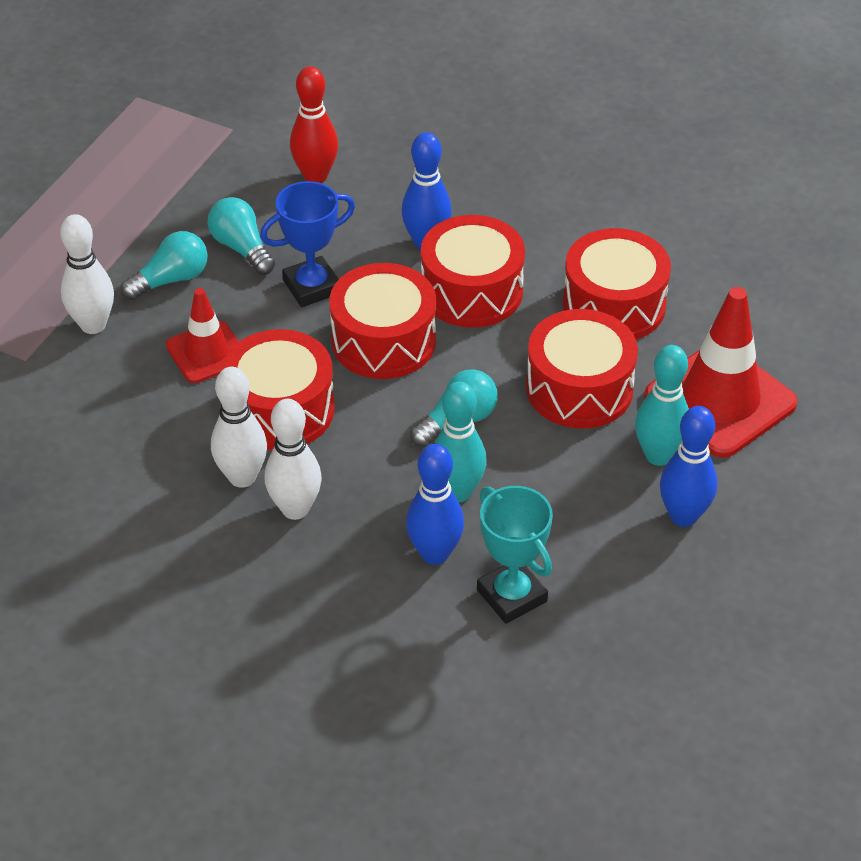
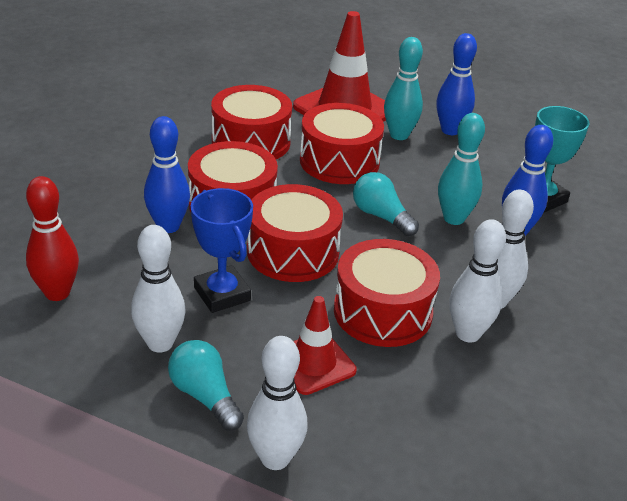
camera: 95 degrees left, 10 degrees down
turquoise light bulb [207,197,275,275] -> white bowling pin [131,225,185,353]

